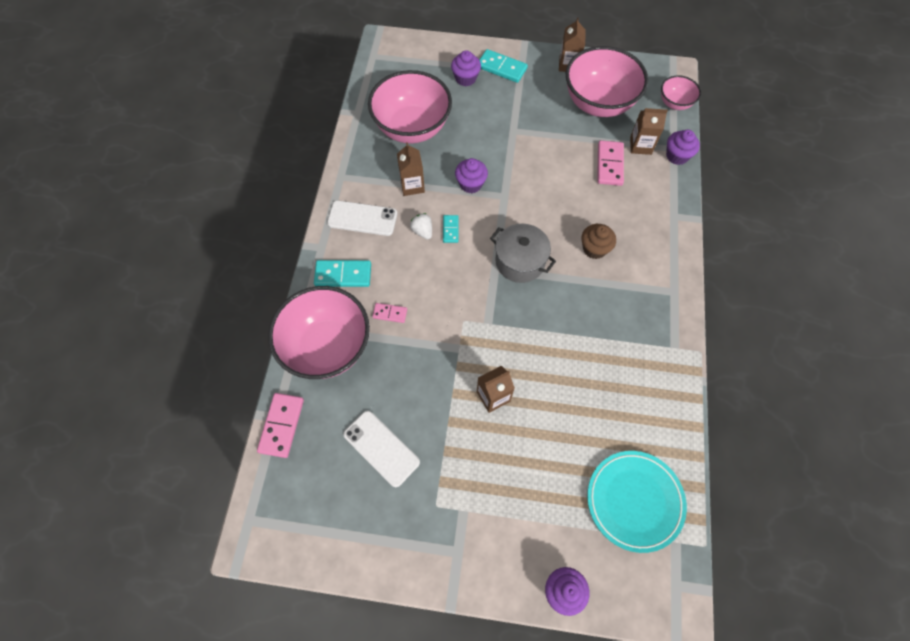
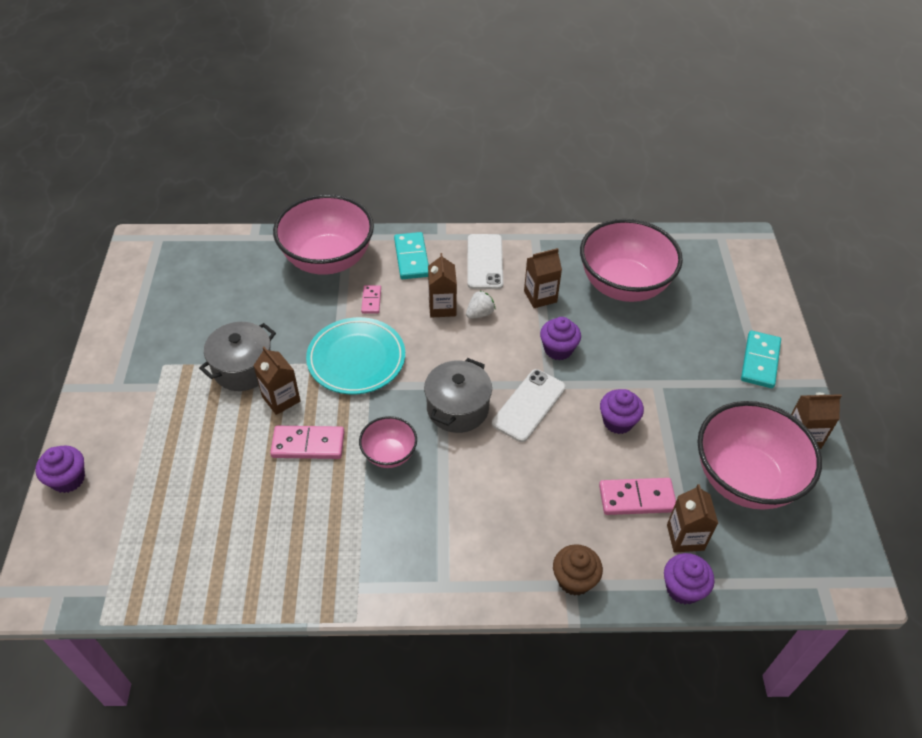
camera: 80 degrees right, 15 degrees down
pink domino [257,393,304,458] -> pink domino moved to [270,426,345,459]
white phone [343,411,420,487] -> white phone moved to [492,369,566,442]
turquoise domino [443,215,458,243] -> none
purple cupcake [451,50,481,86] -> purple cupcake moved to [600,389,644,434]
brown cupcake [581,224,616,259] -> brown cupcake moved to [553,544,603,596]
turquoise plate [587,451,687,553] -> turquoise plate moved to [306,317,405,394]
pink bowl [661,75,701,110] -> pink bowl moved to [359,416,417,468]
none -> grey pot [199,322,276,391]
none -> brown carton [428,253,457,318]

